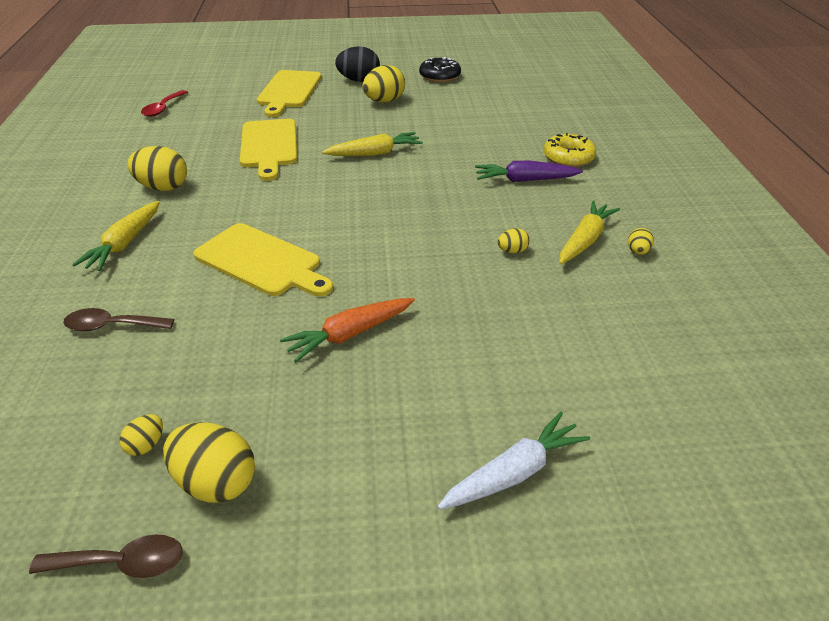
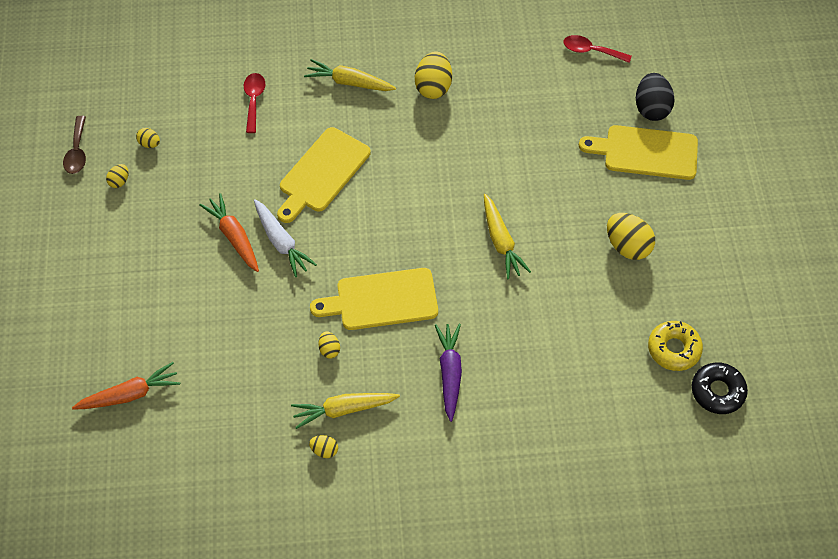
camera: 90 degrees right, 20 degrees up
brown spoon [63,308,174,331] -> red spoon [244,73,265,133]
yellow egg [163,422,255,503] -> yellow egg [106,164,128,188], size x0.50
yellow cutting board [240,119,297,181] -> yellow cutting board moved to [310,268,438,330]
black egg [335,46,380,82] -> black egg moved to [636,73,675,121]
black donut [419,57,461,82] -> black donut moved to [692,362,748,414]
white carrot [437,412,590,510] -> white carrot moved to [254,199,317,277]
yellow donut [544,133,596,167] -> yellow donut moved to [648,321,703,371]
yellow carrot [559,201,620,264] -> yellow carrot turned 135 degrees clockwise [291,393,400,429]
none -> orange carrot [72,362,180,410]

